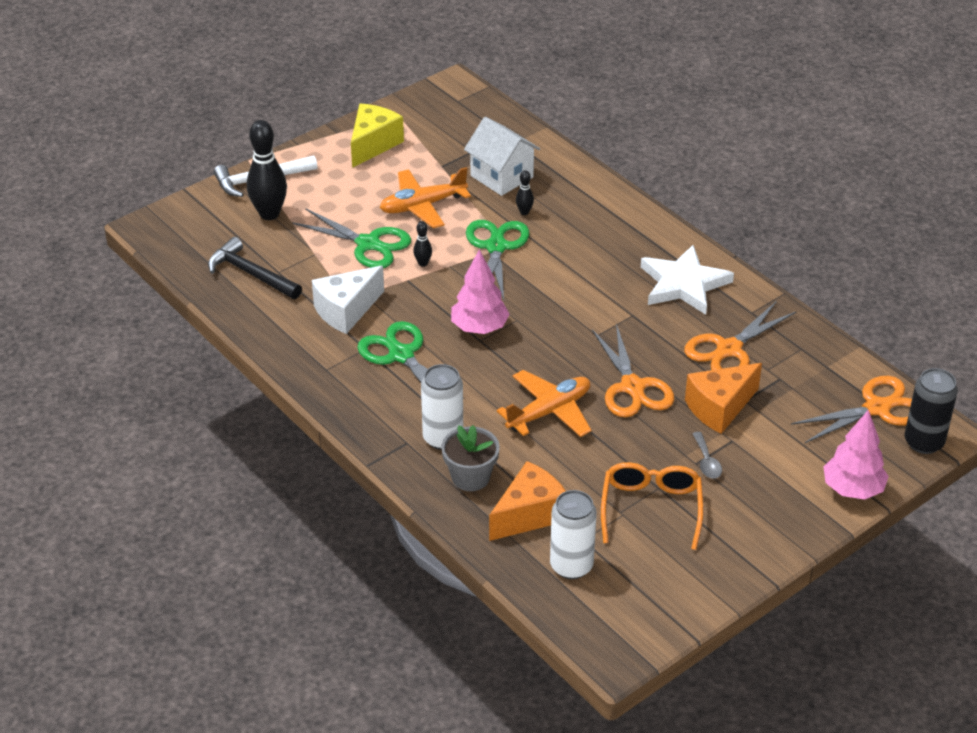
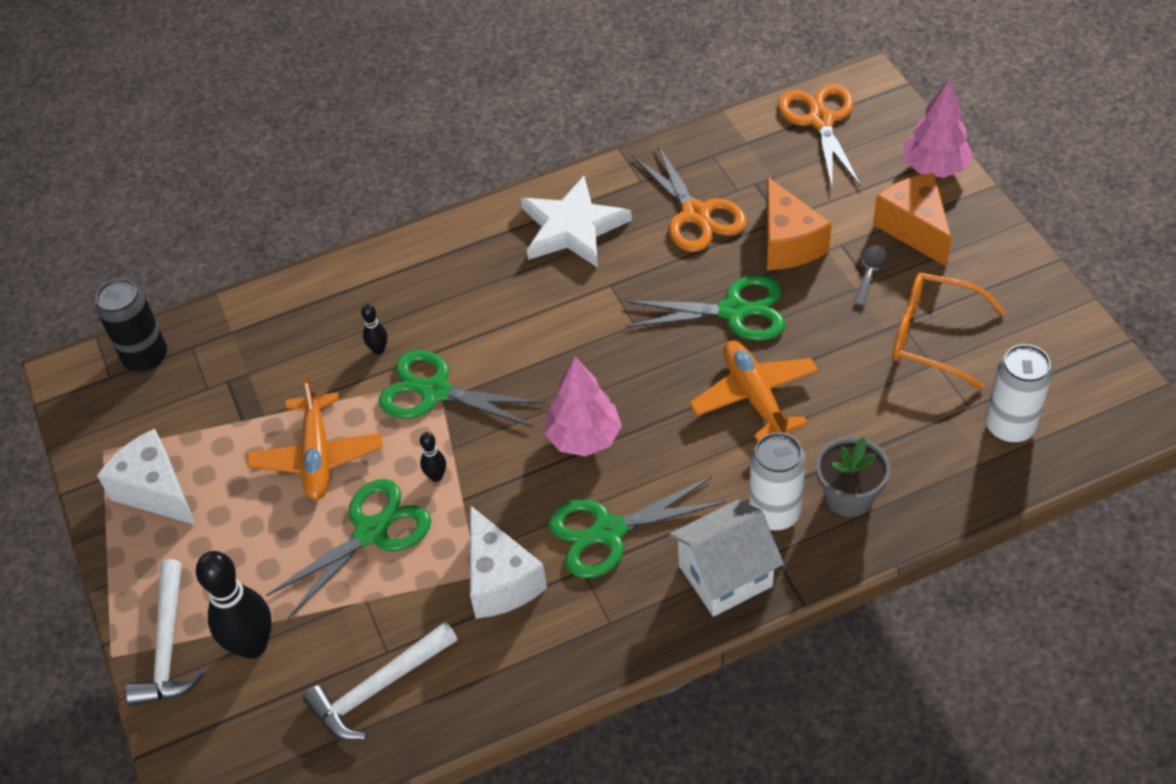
camera: 70 degrees left, 10 degrees up
black hammer [208,237,302,299] -> white hammer [303,622,458,740]
yellow cheese [351,103,404,168] -> white cheese [97,429,196,525]
white house [464,117,540,196] -> white house moved to [669,500,784,617]
orange cheese [489,461,566,541] -> orange cheese moved to [873,173,952,267]
orange scissors [592,324,674,417] -> green scissors [625,275,785,341]
grey spoon [693,432,722,479] -> grey spoon turned 75 degrees counterclockwise [854,245,887,306]
black can [905,368,958,454] -> black can moved to [96,278,167,373]

